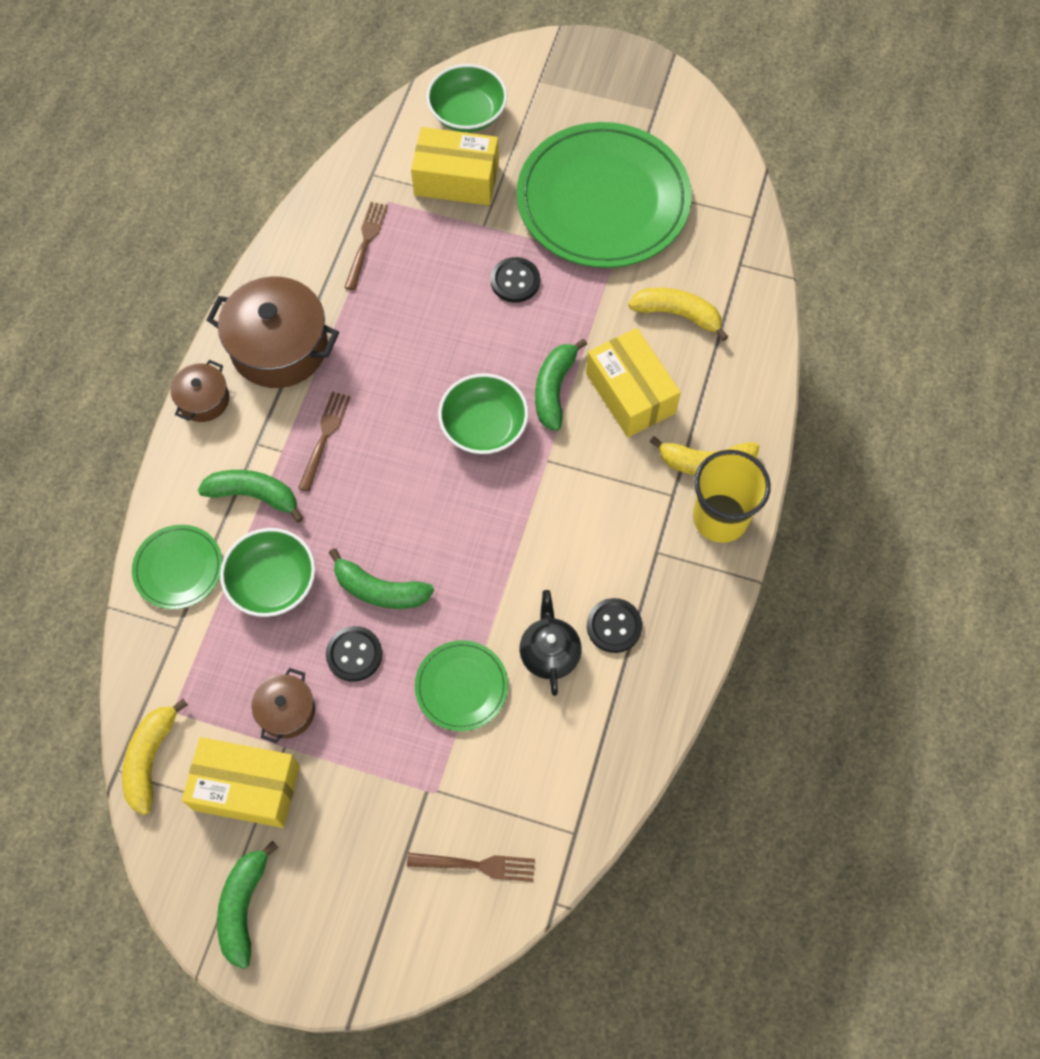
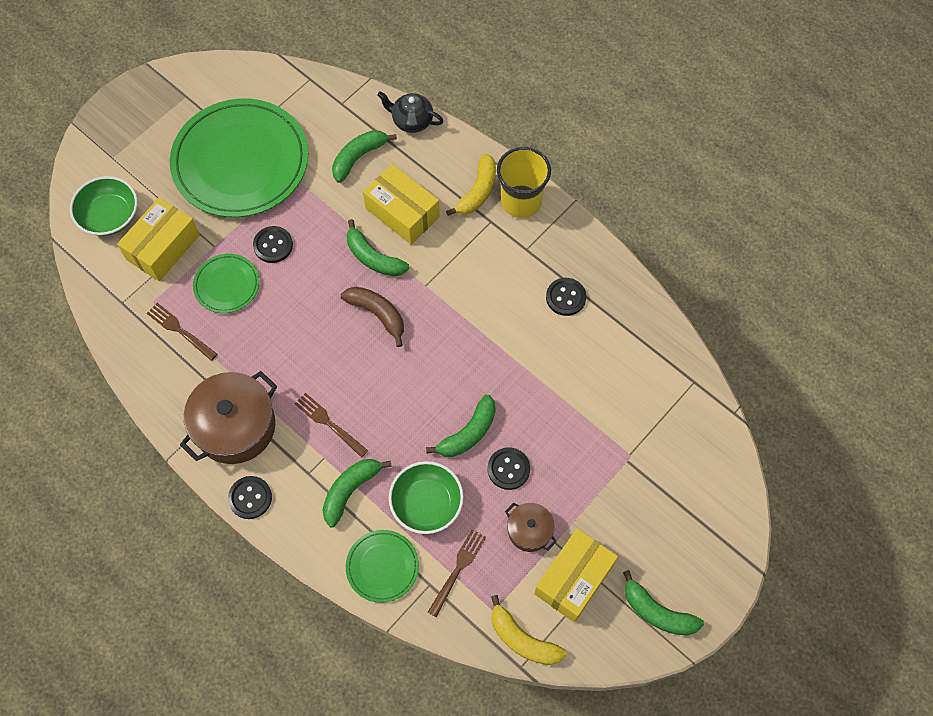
camera: 65 degrees left, 0 degrees up
brown pot [170,360,229,422] -> black button [228,476,272,519]
brown fork [407,853,535,882] -> brown fork moved to [428,529,486,617]
green plate [415,640,508,731] -> green plate moved to [193,254,259,313]
green bowl [438,373,529,454] -> brown banana [341,287,404,347]
black teapot [519,590,582,696] -> black teapot moved to [377,91,443,133]
yellow box [586,328,681,437] -> yellow box turned 45 degrees clockwise [363,164,440,245]
yellow banana [628,288,728,341] -> green banana [332,130,397,183]

